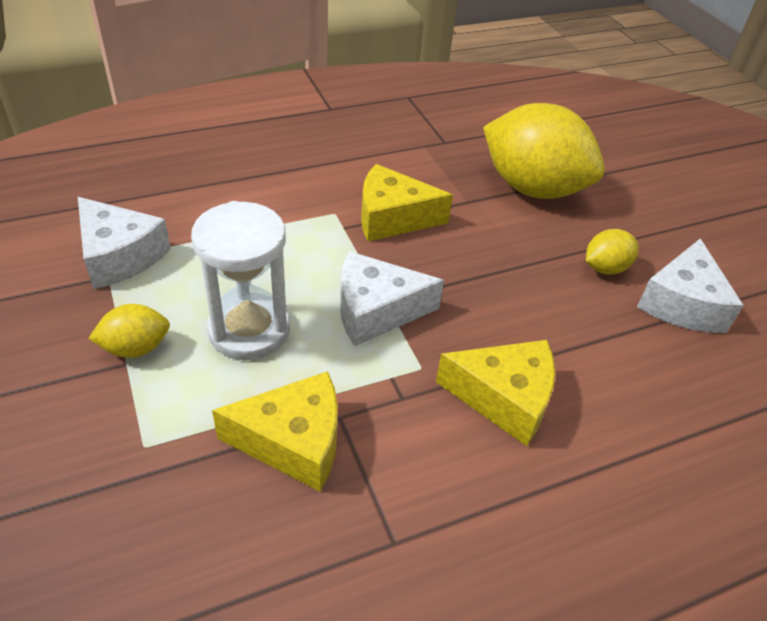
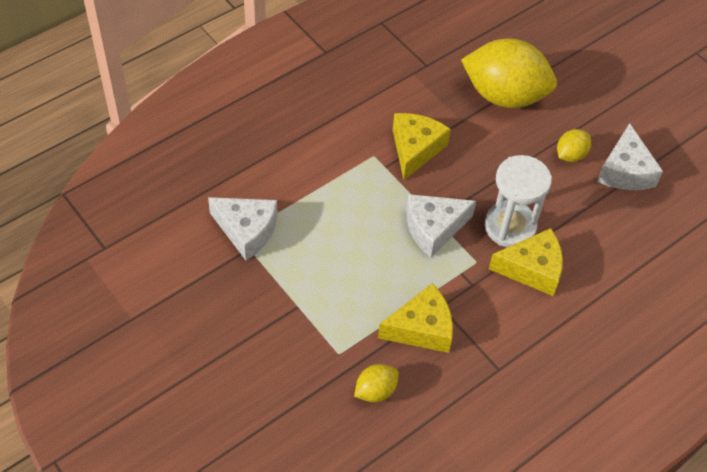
camera: 15 degrees left, 10 degrees up
yellow lemon [88,304,170,358] -> yellow lemon moved to [354,364,399,402]
white hourglass [191,201,290,360] -> white hourglass moved to [485,155,552,247]
yellow cheese [361,164,453,242] -> yellow cheese turned 120 degrees clockwise [393,113,451,180]

